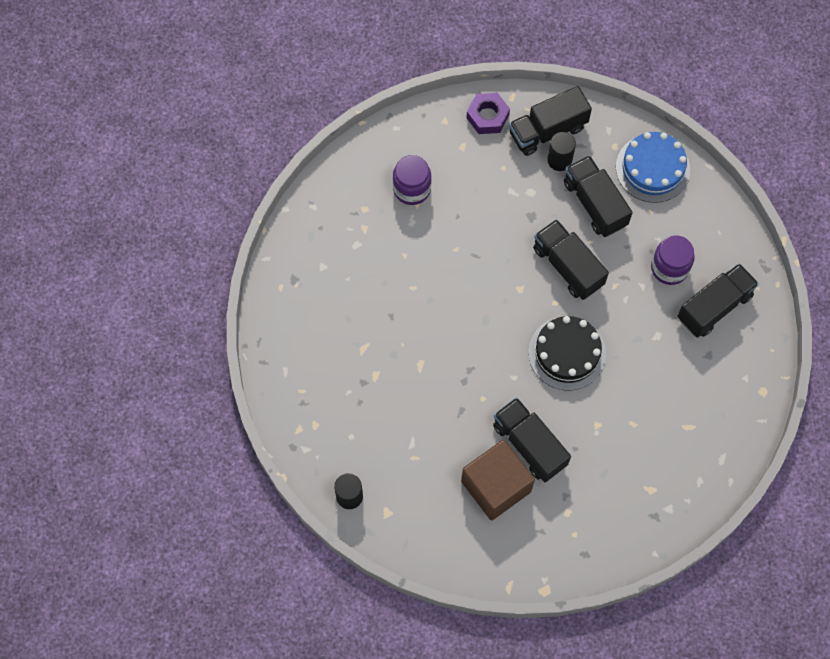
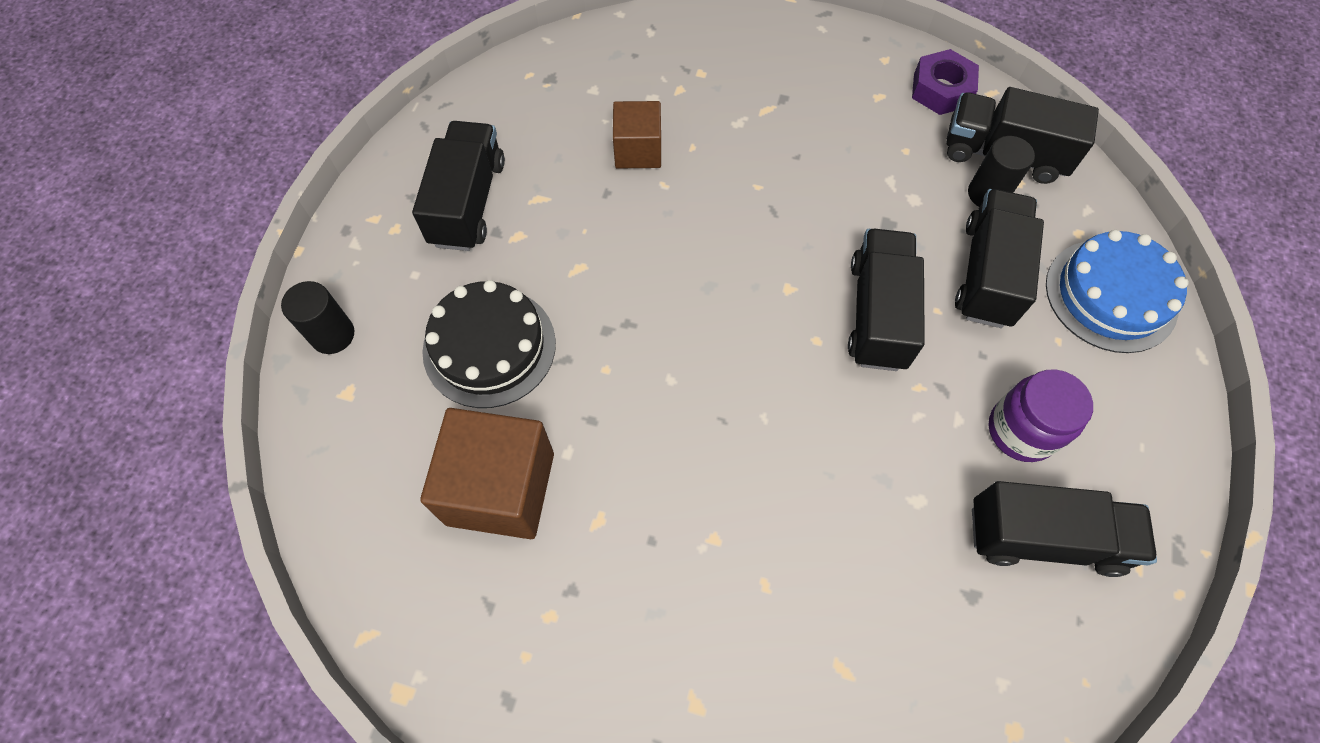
camera: 45 degrees right, 5 degrees down
purple jar [393,155,432,205] -> none
black truck [493,397,571,482] -> black truck moved to [412,121,505,251]
black cake [528,316,606,390] -> black cake moved to [422,280,556,408]
none -> brown cube [613,101,661,168]

